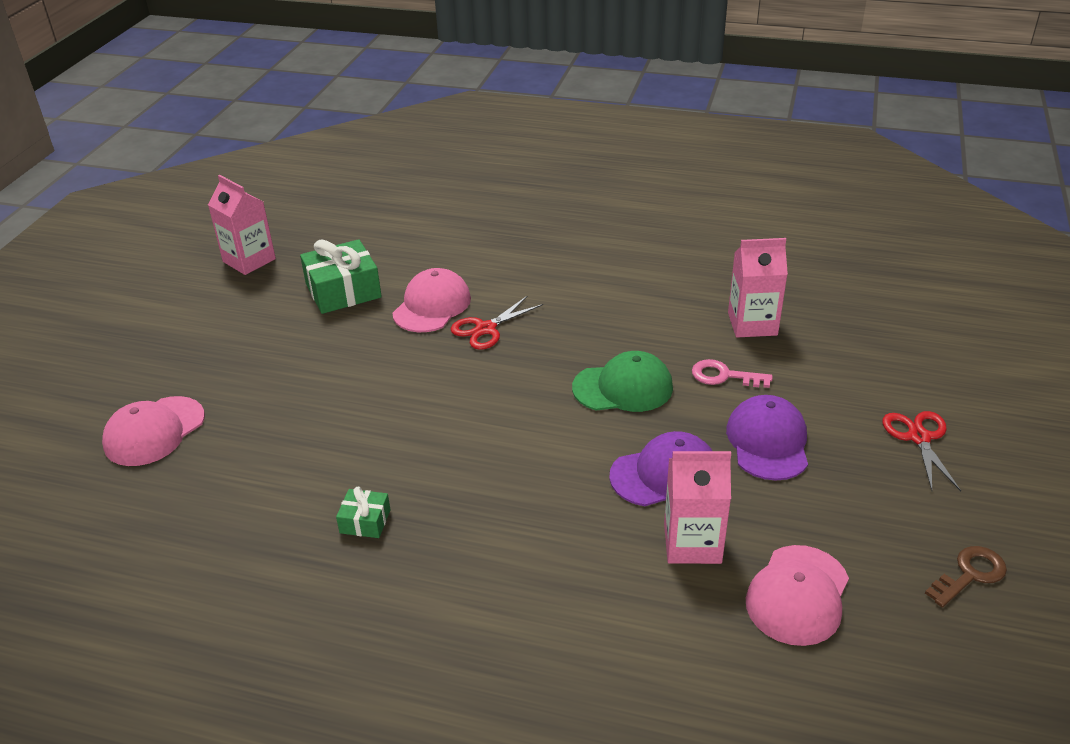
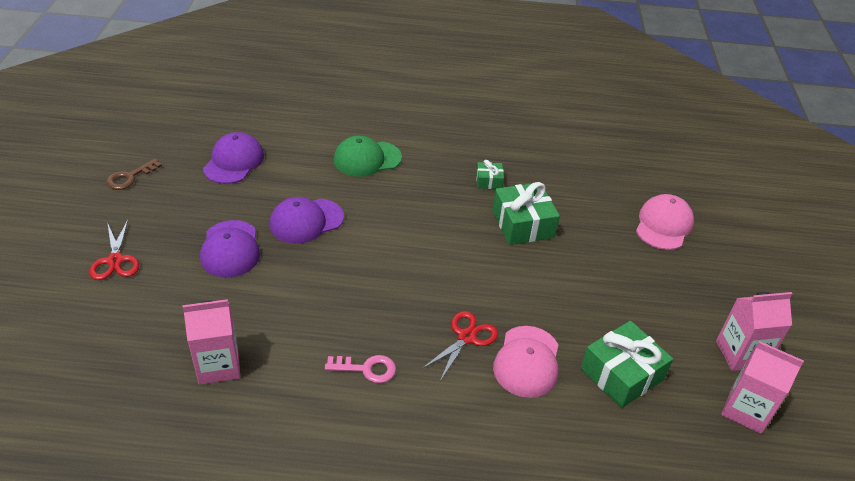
camera: 165 degrees right, 5 degrees up
green cap [572,351,673,412] -> green cap moved to [334,136,402,177]
pink carton [664,451,731,564] -> pink carton moved to [716,292,792,371]
pink key [692,359,773,388] -> pink key moved to [325,355,396,383]
pink cap [746,545,849,646] -> purple cap [203,132,264,184]
none -> green gift [492,182,560,245]

